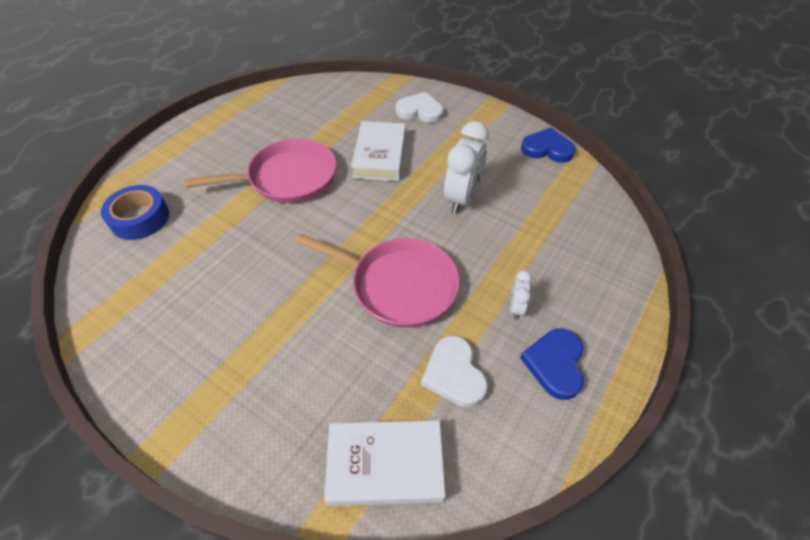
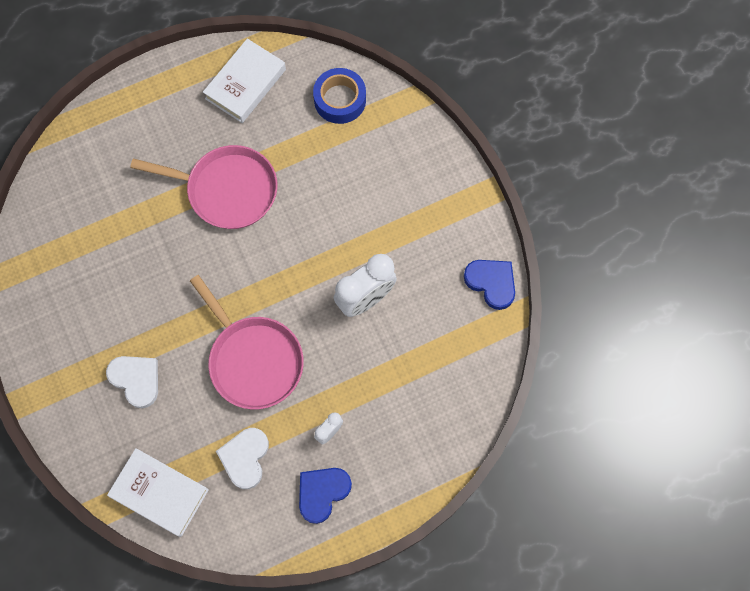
camera: 30 degrees right, 20 degrees up
blue tape [101,185,169,240] -> blue tape moved to [313,68,366,124]
white book [351,121,406,181] -> white book moved to [203,39,286,123]
white heart [396,92,443,123] -> white heart moved to [106,356,158,408]

